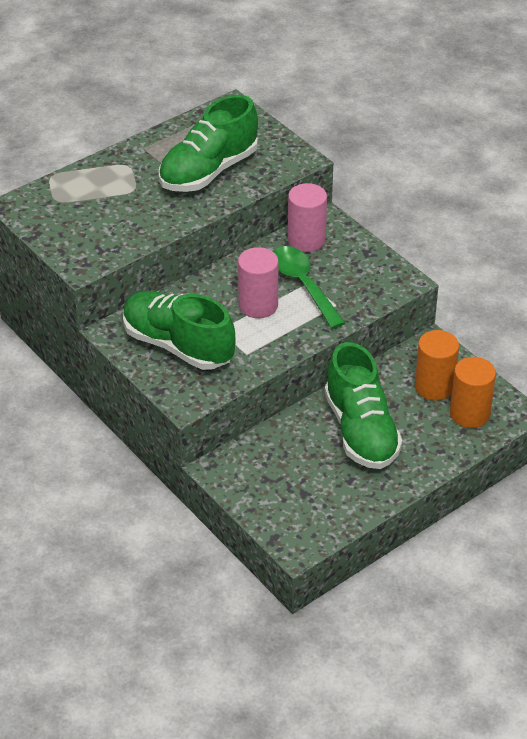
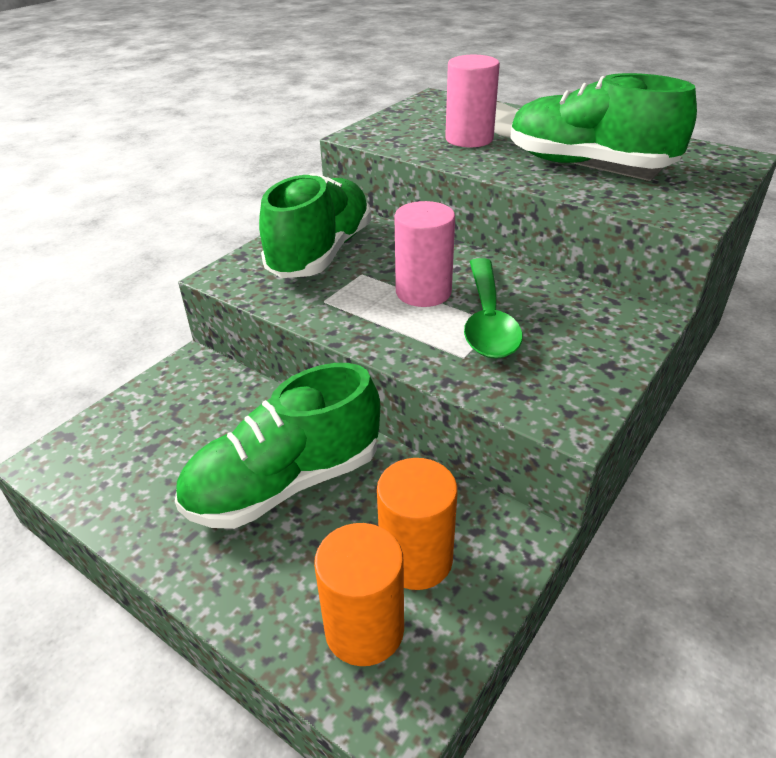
camera: 75 degrees right, 5 degrees down
green spoon [274,246,345,329] -> green spoon turned 135 degrees clockwise [464,258,523,359]
pink cylinder [288,183,327,252] -> pink cylinder moved to [445,55,500,147]

